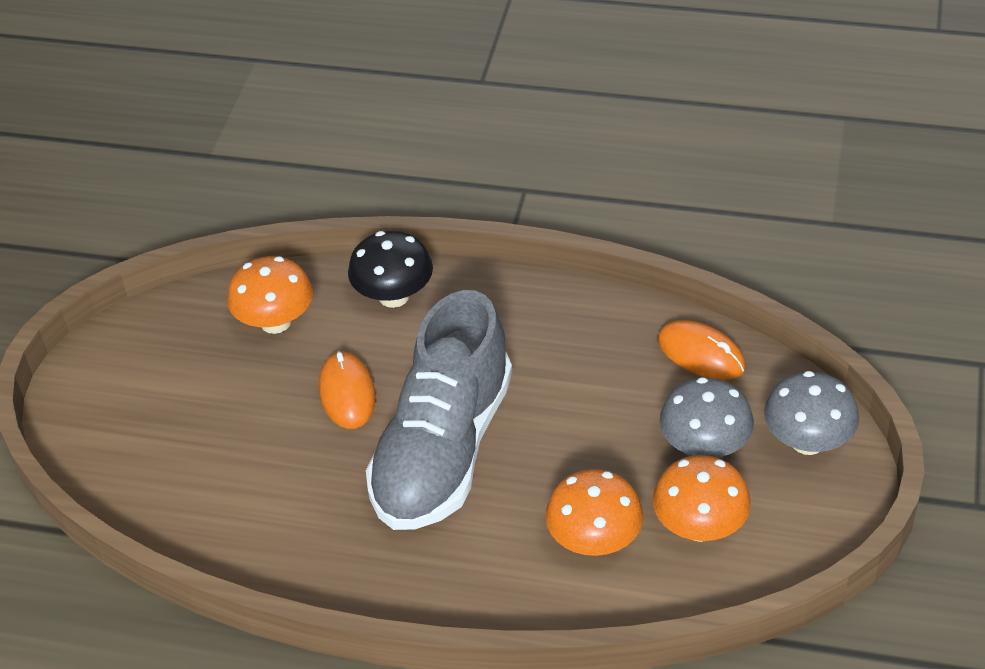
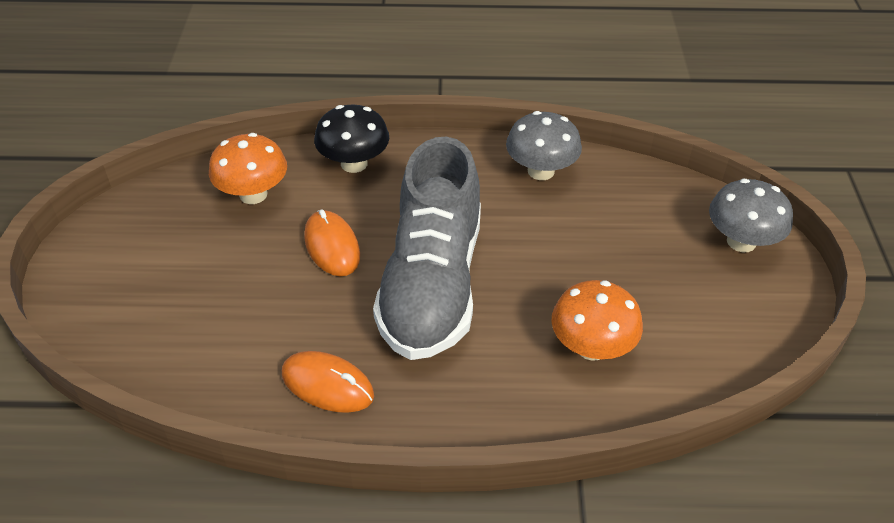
camera: 15 degrees left, 0 degrees up
orange mushroom [653,455,751,542] -> none
orange mouse [658,320,746,380] -> orange mouse moved to [282,351,374,413]
grey mushroom [659,377,754,458] -> grey mushroom moved to [506,111,582,180]

